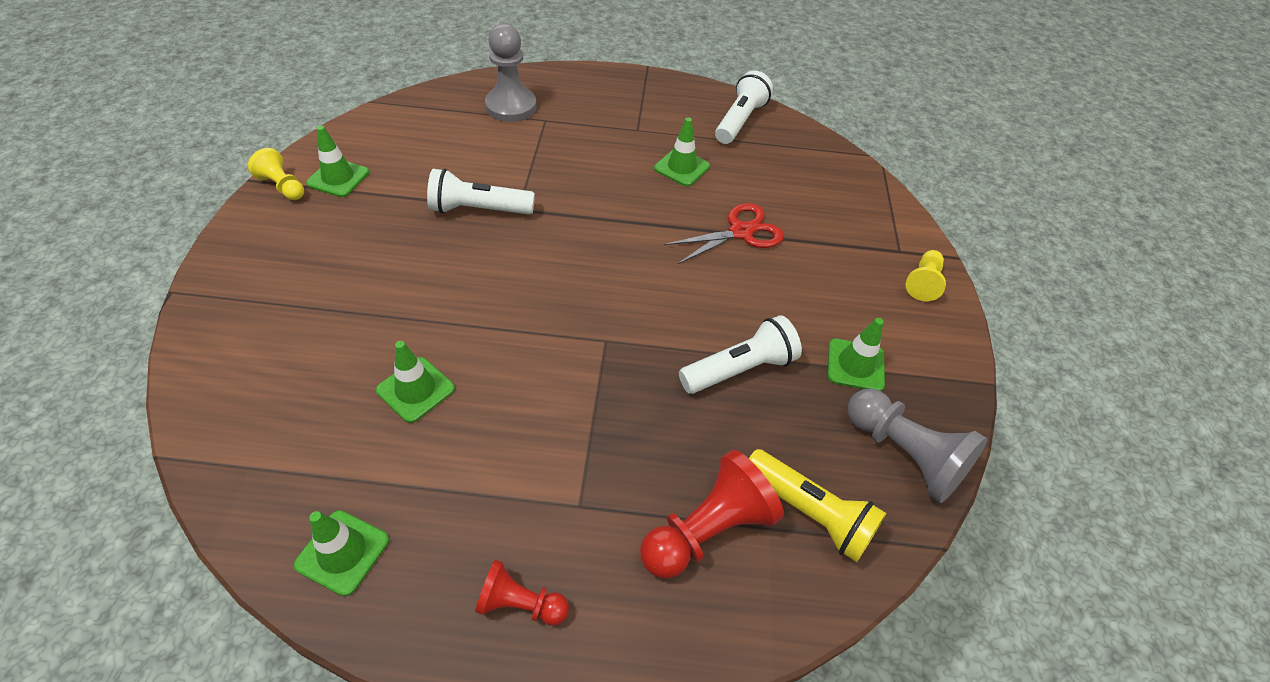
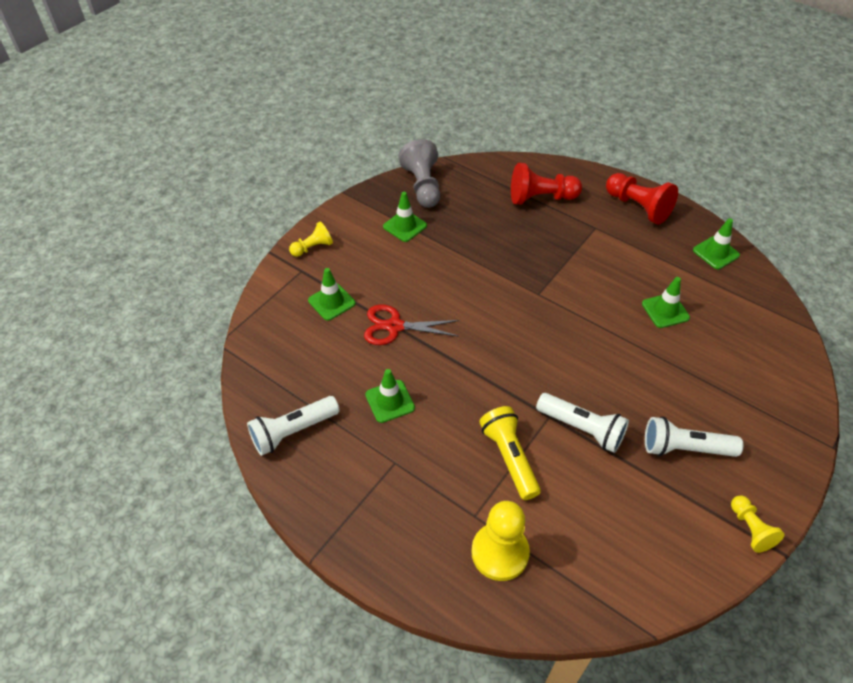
camera: 145 degrees left, 0 degrees up
green traffic cone [306,126,369,197] -> green traffic cone moved to [308,268,355,321]
red pawn [475,560,569,625] -> red pawn [606,173,678,225], size x1.71
grey pawn [485,23,537,122] -> yellow pawn [471,501,530,581]
white flashlight [679,315,802,394] -> white flashlight moved to [645,417,743,457]
yellow flashlight [749,449,886,562] -> yellow flashlight moved to [479,406,541,500]

